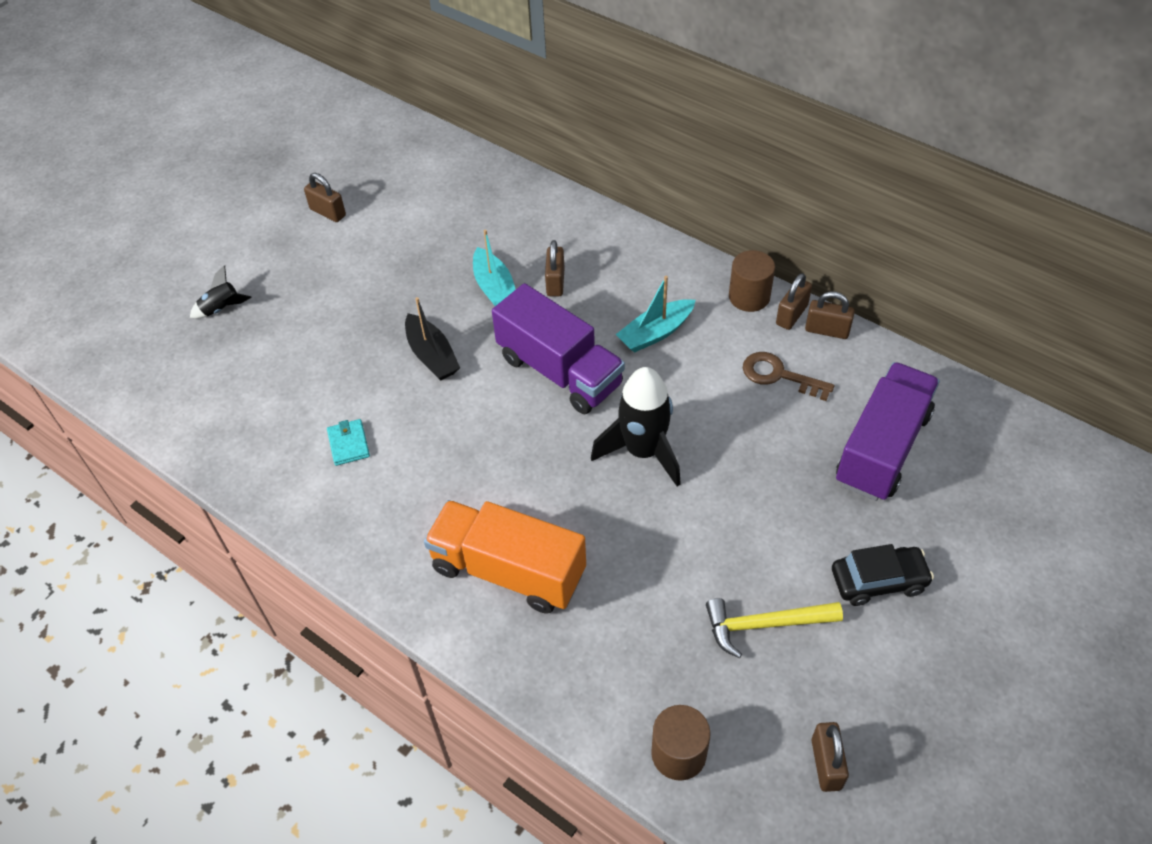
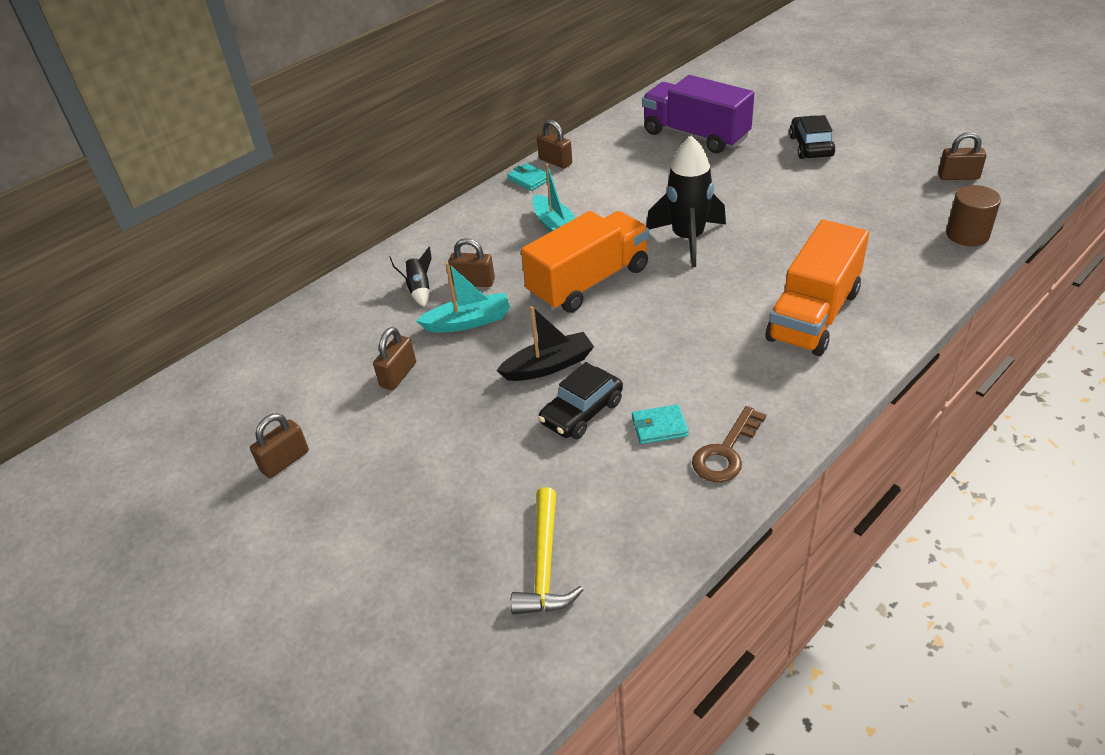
camera: 80 degrees left, 10 degrees down
black rocket [190,265,252,318] -> black rocket moved to [389,247,432,307]
purple truck [492,283,625,414] -> orange truck [521,211,649,313]
yellow hammer [706,598,843,658] -> yellow hammer moved to [511,487,583,614]
brown cylinder [729,250,775,312] -> turquoise wallet [507,163,547,191]
brown key [743,352,834,401] -> brown key moved to [692,406,766,482]
brown padlock [805,291,855,339] -> brown padlock moved to [373,327,416,390]
none -> black car [538,362,623,439]

